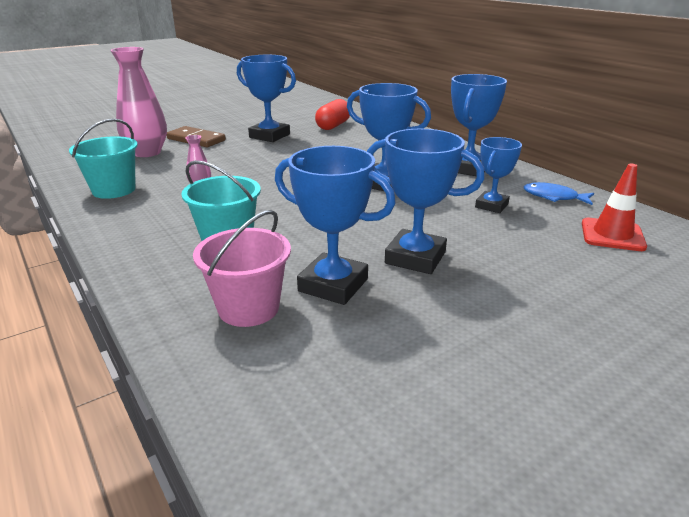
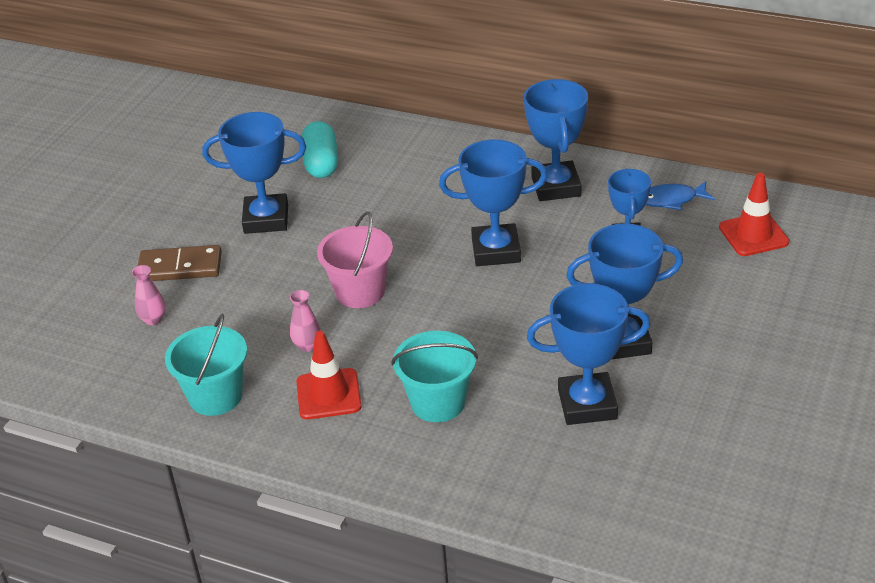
camera: 30 degrees left, 10 degrees up
pink vase [110,47,167,157] -> pink vase [132,265,166,325], size x0.45
pink bucket [193,210,291,327] -> pink bucket moved to [317,212,393,308]
red capsule [315,99,350,130] -> turquoise capsule [302,121,338,178]
none -> red traffic cone [296,331,362,419]

